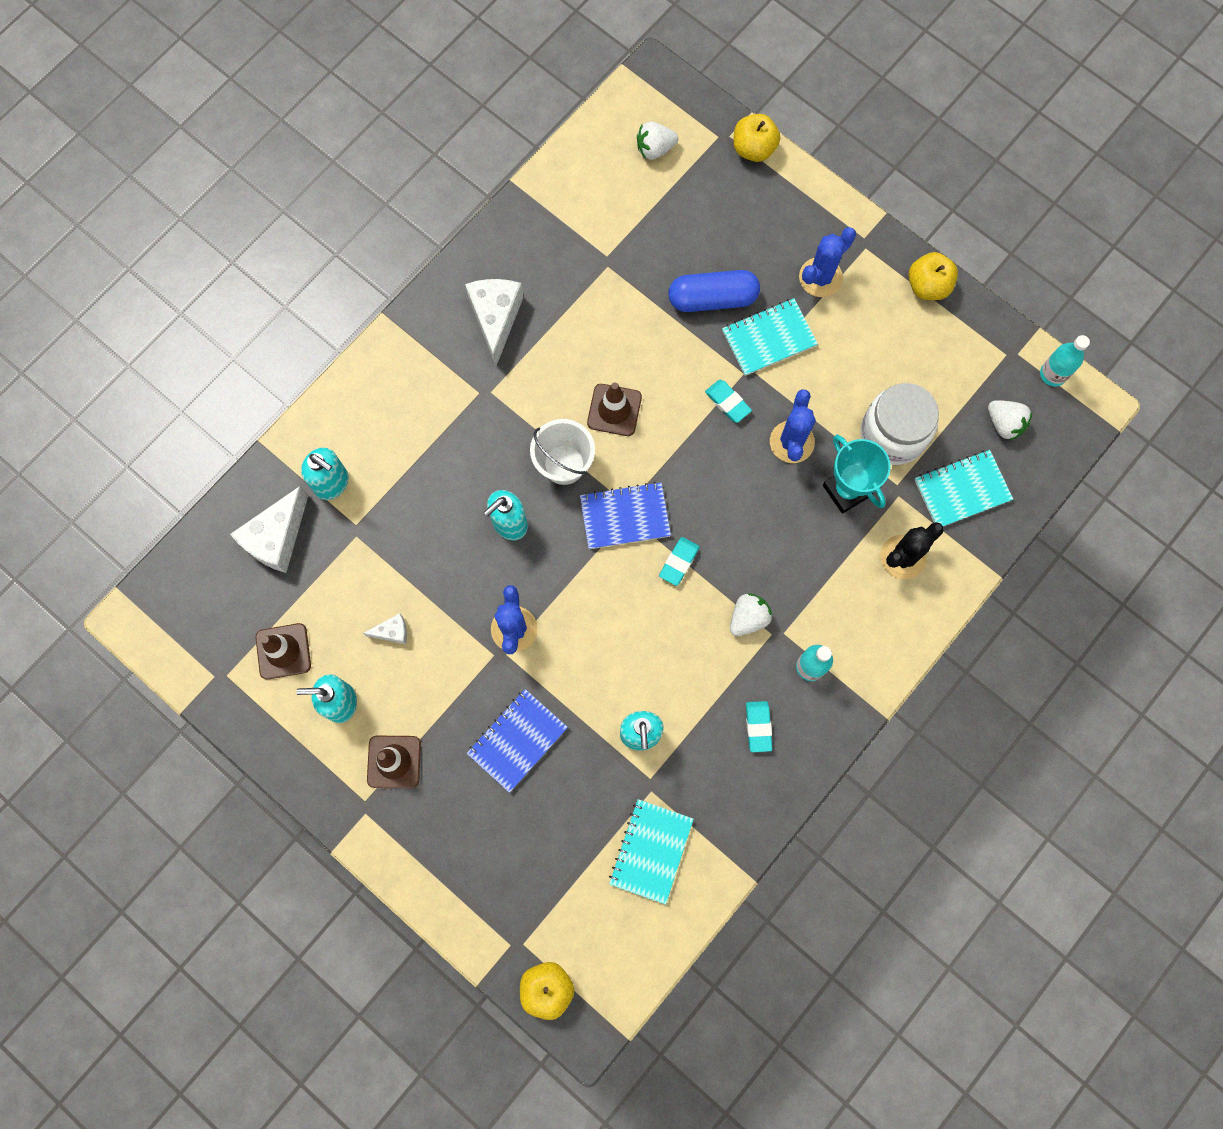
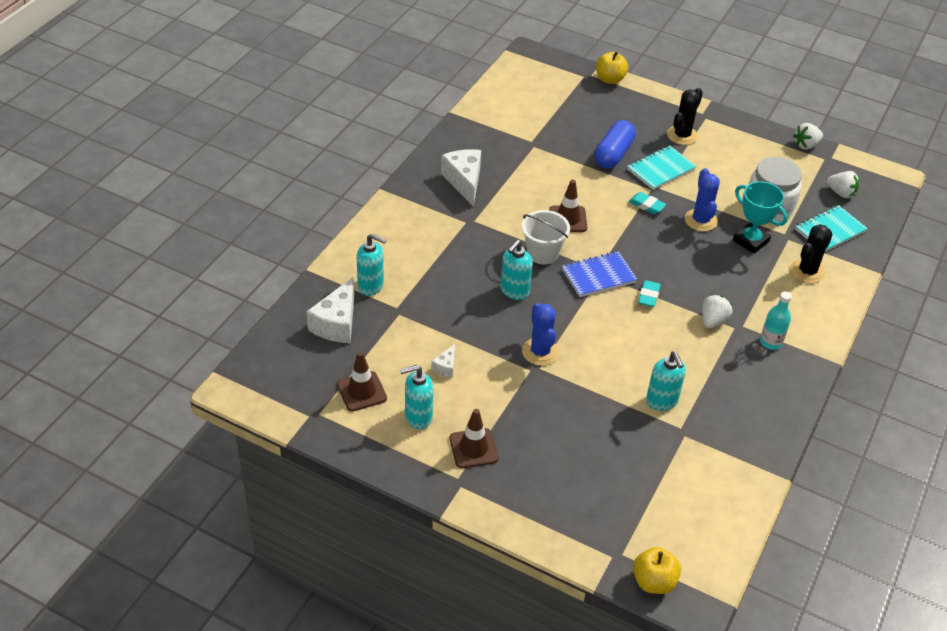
camera: 15 degrees left, 30 degrees down
white cheese [363,613,407,644] -> white cheese turned 135 degrees clockwise [431,344,455,378]
blue notebook [467,689,568,793] -> none
turquoise notebook [609,799,694,905] -> none
white strawberry [637,121,678,160] -> white strawberry moved to [793,123,823,150]
blue capsule [668,270,760,312] -> blue capsule turned 45 degrees counterclockwise [594,120,636,169]
turquoise eraser [746,701,772,752] -> none
blue cactus [799,227,856,297] -> black cactus [667,88,703,145]
yellow apple [908,252,958,300] -> none
turquoise bottle [1040,335,1090,387] -> none

